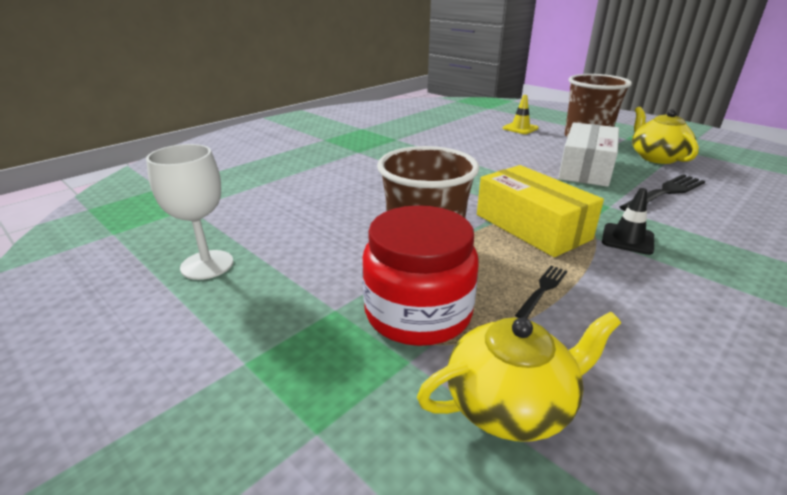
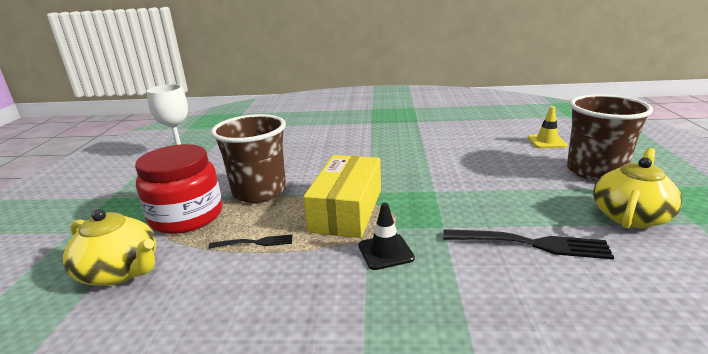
camera: 50 degrees right, 5 degrees down
white box [558,122,619,187] -> none

